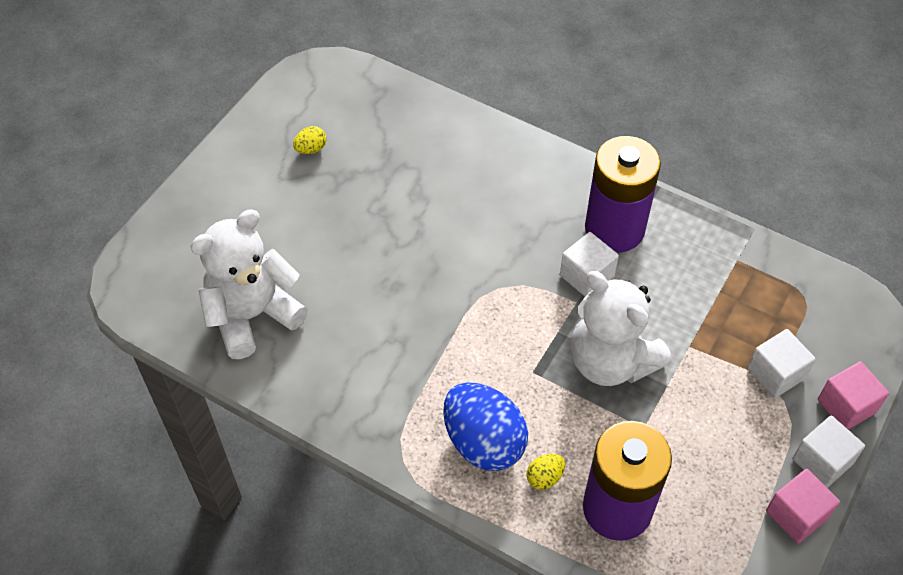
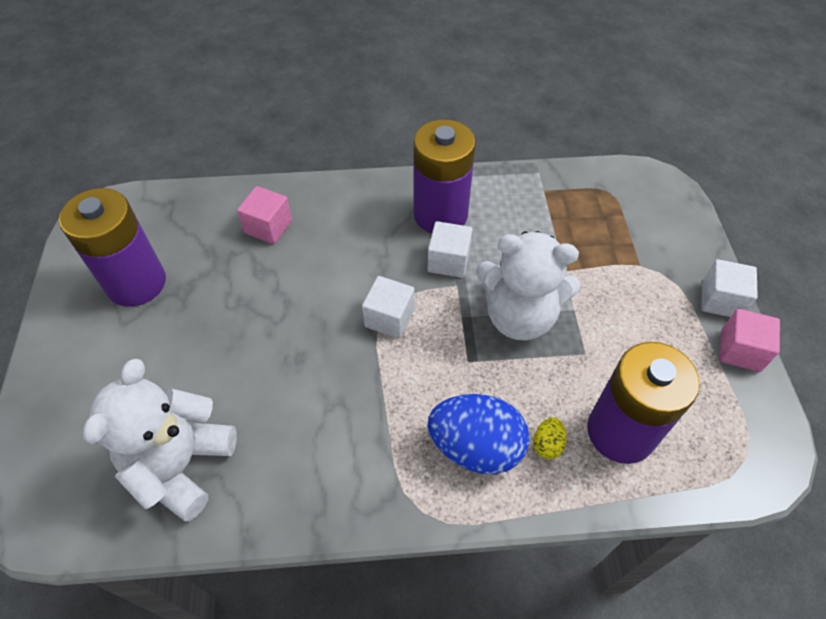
camera: 35 degrees left, 0 degrees up
yellow egg [293,126,326,154] -> purple battery [59,188,166,307]
white cube [748,329,815,398] -> white cube moved to [362,276,415,339]
pink cube [818,361,889,430] -> pink cube moved to [237,186,292,244]

